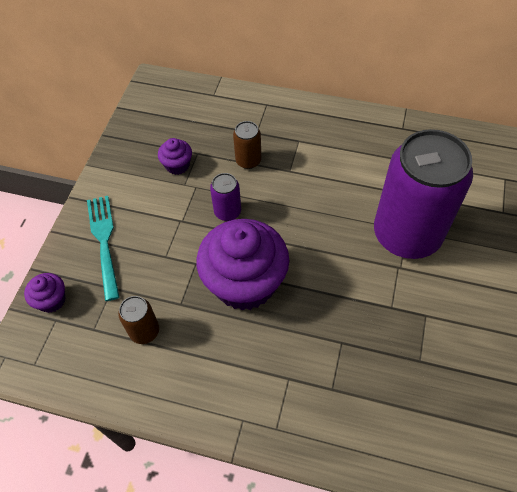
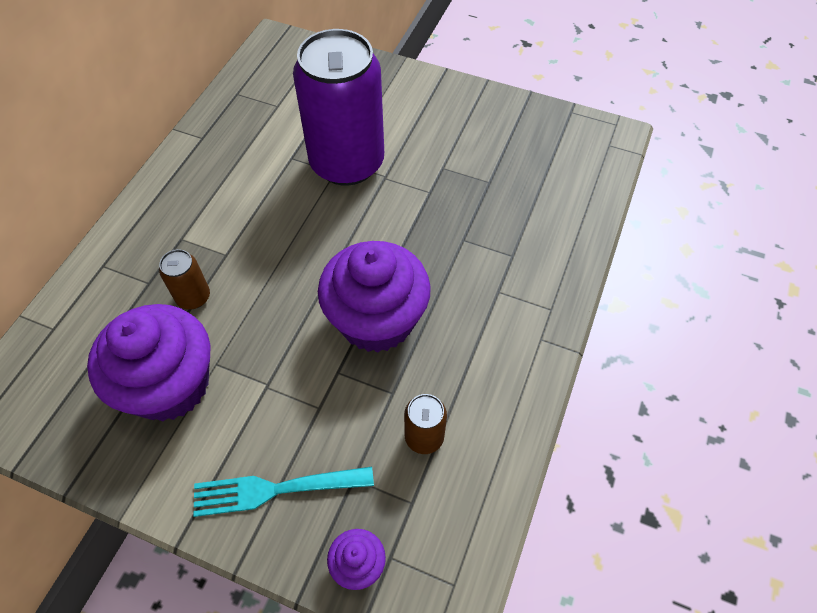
camera: 85 degrees left, 0 degrees up
purple cupcake [158,138,192,175] -> purple cupcake [87,304,211,421], size x2.26
purple can [210,173,241,221] -> none

